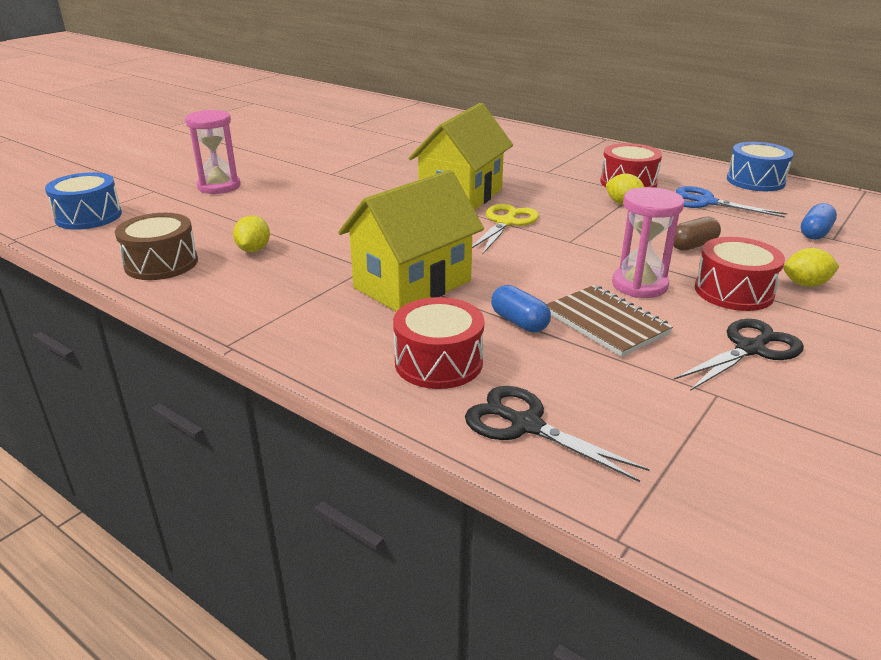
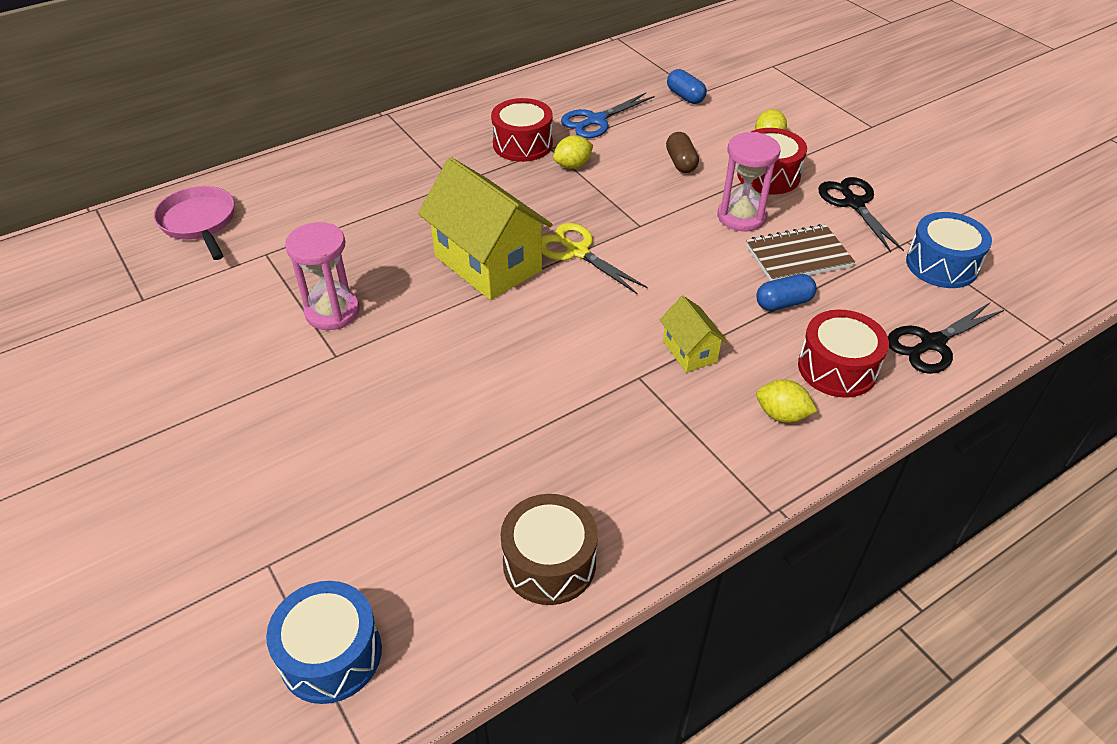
camera: 70 degrees left, 15 degrees up
pink hourglass [185,110,241,194] -> pink hourglass moved to [285,222,360,330]
yellow lemon [233,215,270,252] -> yellow lemon moved to [756,380,817,423]
yellow house [338,170,484,312] -> yellow house [660,296,728,373], size x0.49
blue drum [727,142,794,191] -> blue drum moved to [906,212,992,288]
none -> pink pan [153,186,234,260]

